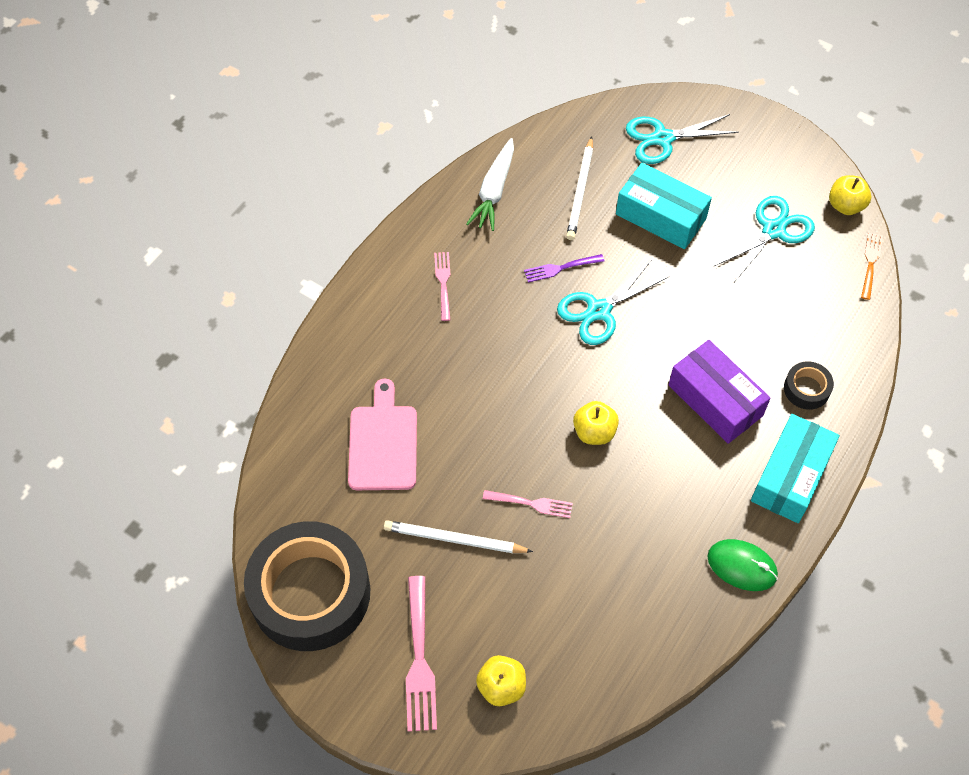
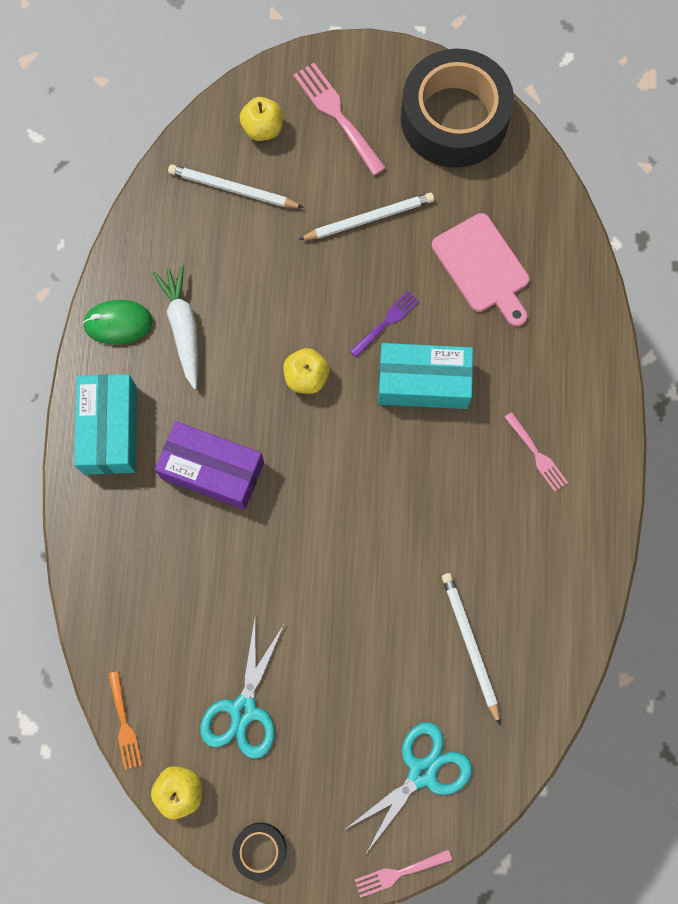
camera: 150 degrees right, 15 degrees up
white carrot [466,138,514,231] -> white carrot moved to [153,265,198,389]
pink fork [483,490,573,518] -> pink fork moved to [354,849,452,898]
purple fork [524,254,604,282] -> purple fork moved to [350,291,419,358]
turquoise scissors [557,261,669,345] -> none
turquoise box [616,163,712,249] -> turquoise box moved to [378,343,473,409]
black tape [784,361,834,410] -> black tape moved to [232,823,287,881]
none -> white pencil [168,164,304,208]

